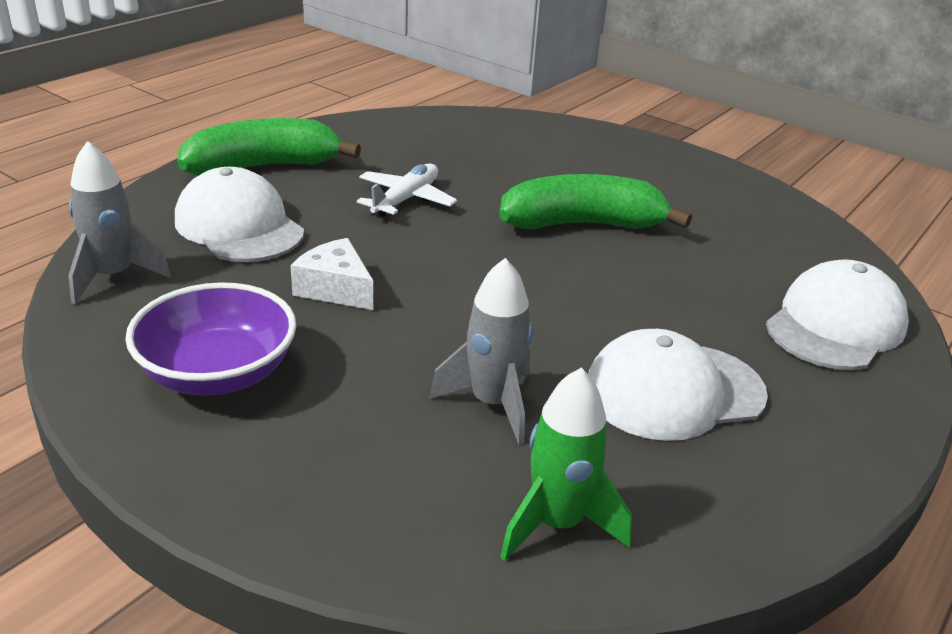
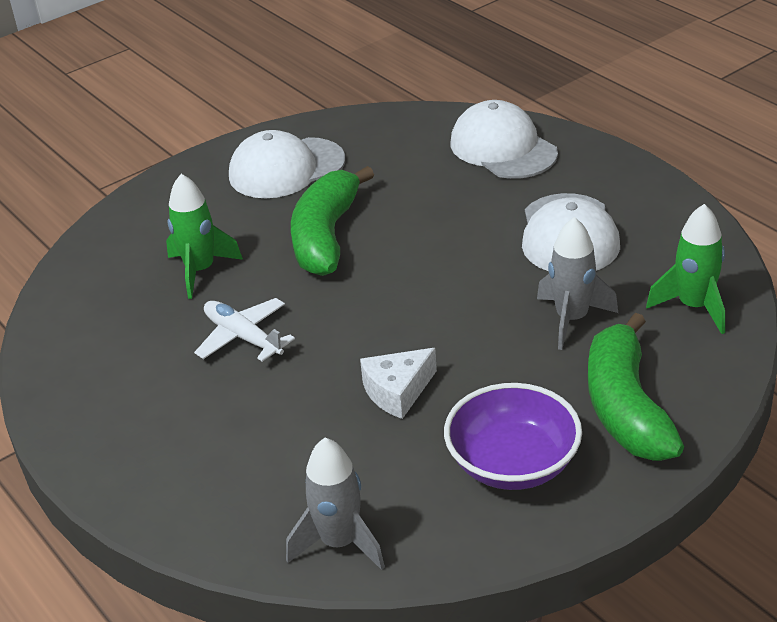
camera: 70 degrees left, 5 degrees up
white cap [175,167,304,262] -> white cap moved to [229,130,345,198]
green banana [178,118,361,175] -> green banana moved to [588,313,684,461]
none -> green rocket [166,174,243,299]

